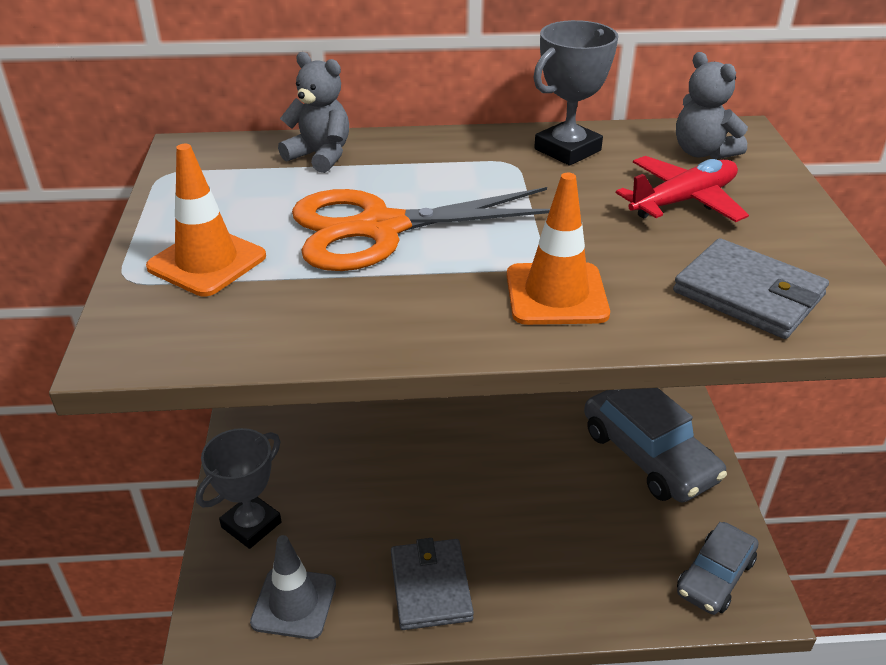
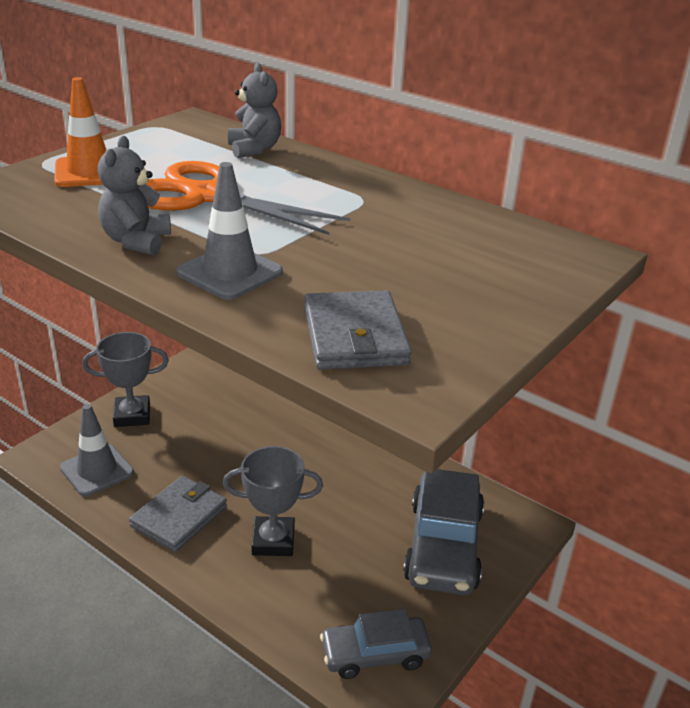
camera: 40 degrees right, 5 degrees down
orange traffic cone [507,173,610,325] -> grey traffic cone [177,162,283,300]
grey trophy [533,20,618,166] -> grey trophy moved to [223,446,323,556]
red plane [616,156,749,222] -> none
grey teddy bear [676,52,748,159] -> grey teddy bear moved to [98,136,171,255]

